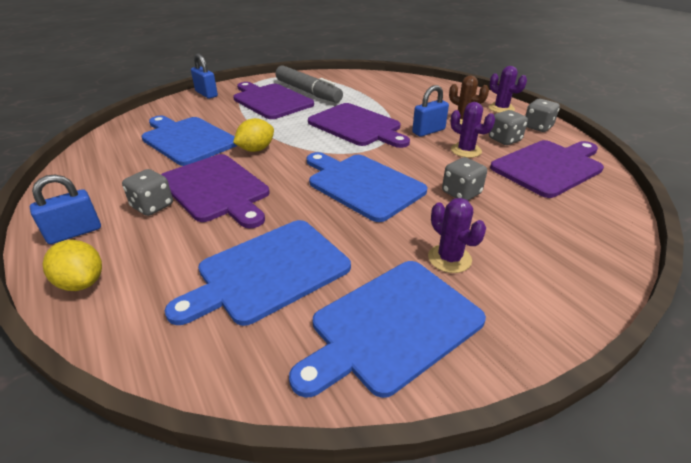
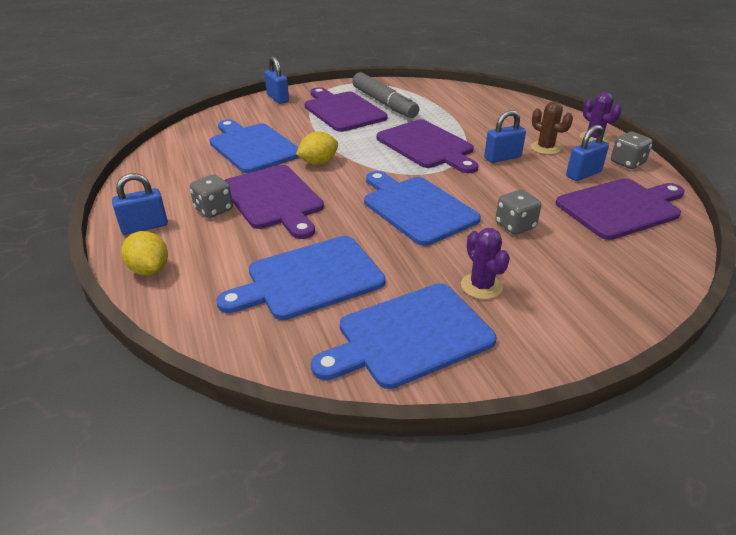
camera: 10 degrees right, 0 degrees up
purple cactus [450,102,495,158] -> none
grey dice [489,110,528,145] -> blue padlock [566,125,609,181]

